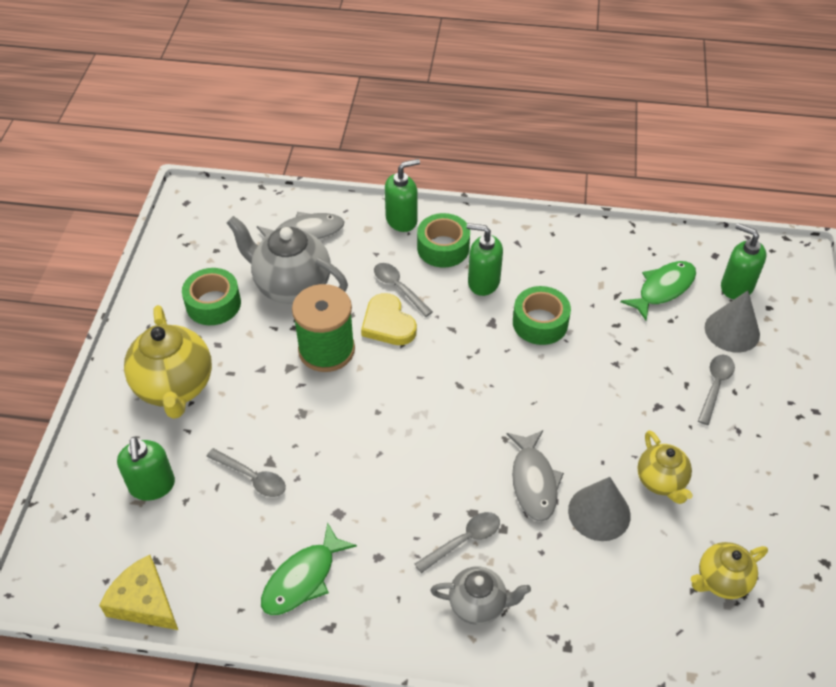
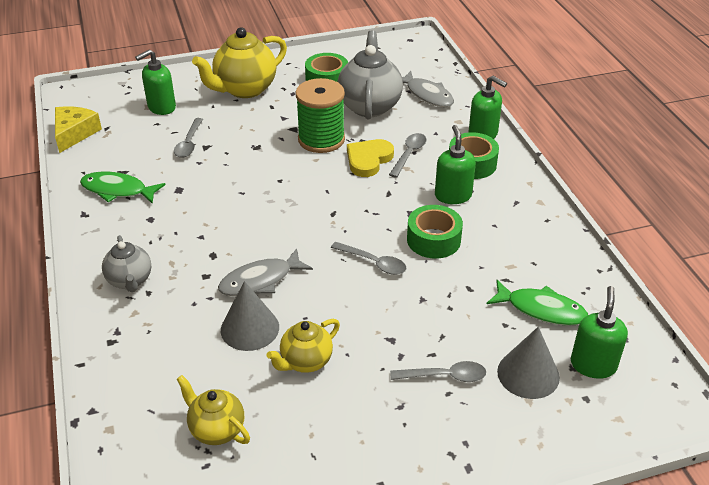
camera: 65 degrees right, 10 degrees down
grey spoon [415,512,500,573] -> grey spoon moved to [331,242,407,275]

